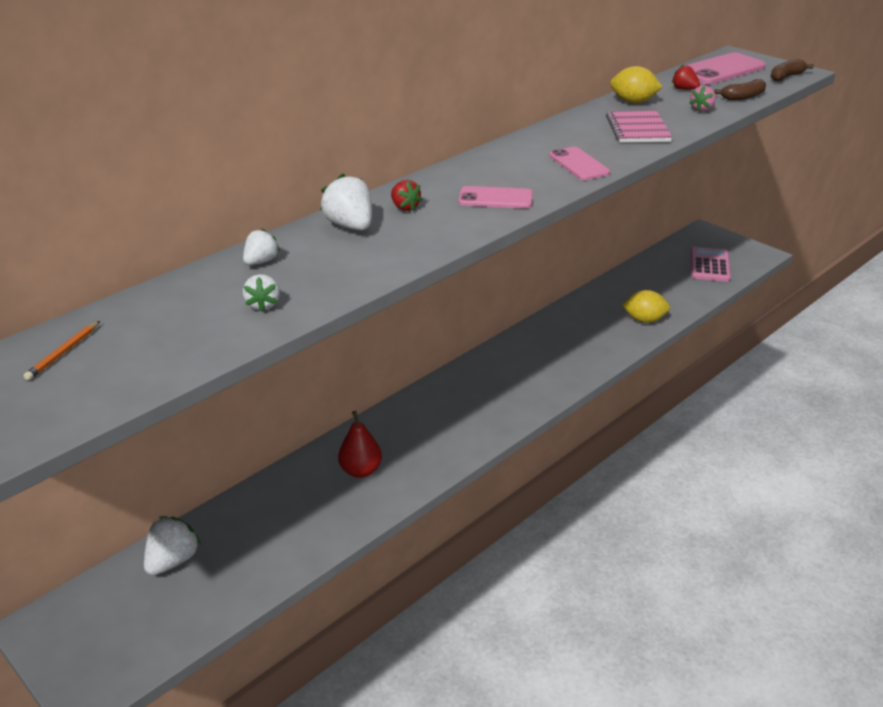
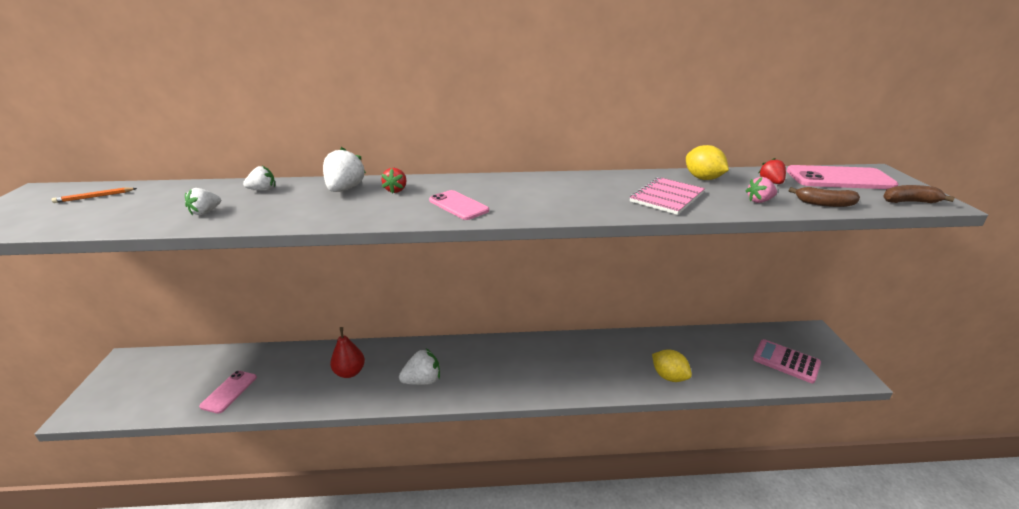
camera: 40 degrees right, 5 degrees down
white strawberry [144,516,201,575] -> white strawberry moved to [399,349,440,385]
pink phone [549,147,610,180] -> pink phone moved to [199,371,257,414]
pink calculator [691,247,731,282] -> pink calculator turned 105 degrees counterclockwise [753,339,821,383]

